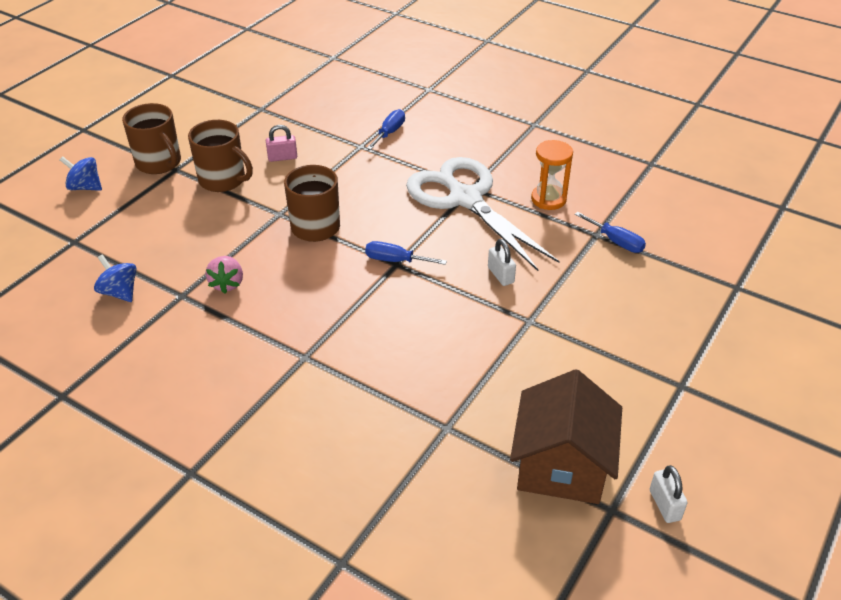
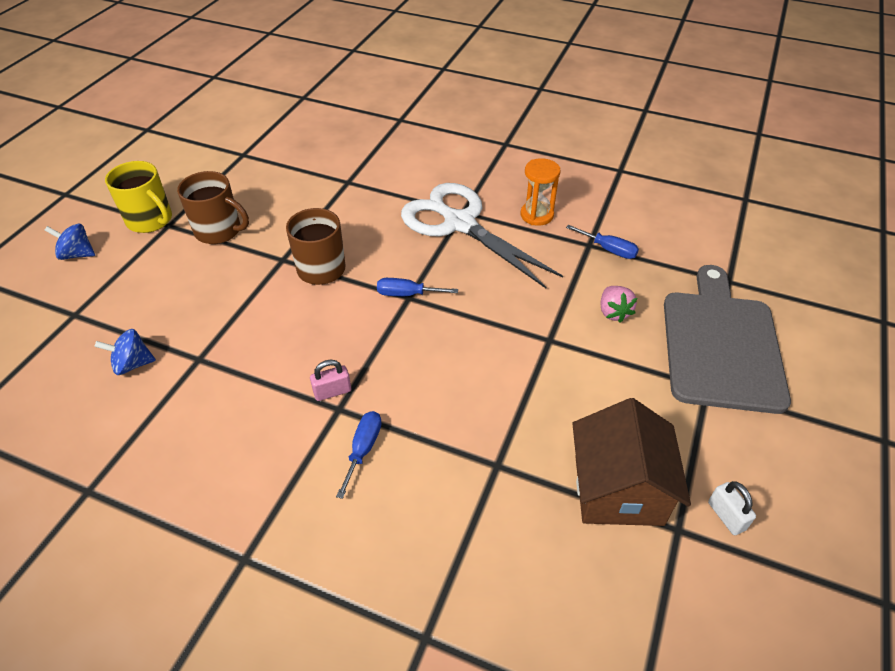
camera: 10 degrees left, 5 degrees up
blue spinning top [94,254,136,302] -> blue spinning top turned 45 degrees counterclockwise [94,329,156,375]
brown mug [122,103,181,174] -> yellow mug [105,161,172,233]
pink strawberry [206,256,243,294] -> pink strawberry moved to [601,286,637,323]
pink padlock [266,125,297,162] -> pink padlock moved to [310,360,351,401]
blue screwdriver [367,109,405,150] -> blue screwdriver moved to [336,411,382,499]
white padlock [488,239,516,286] -> none
none -> grey cutting board [664,265,791,414]

